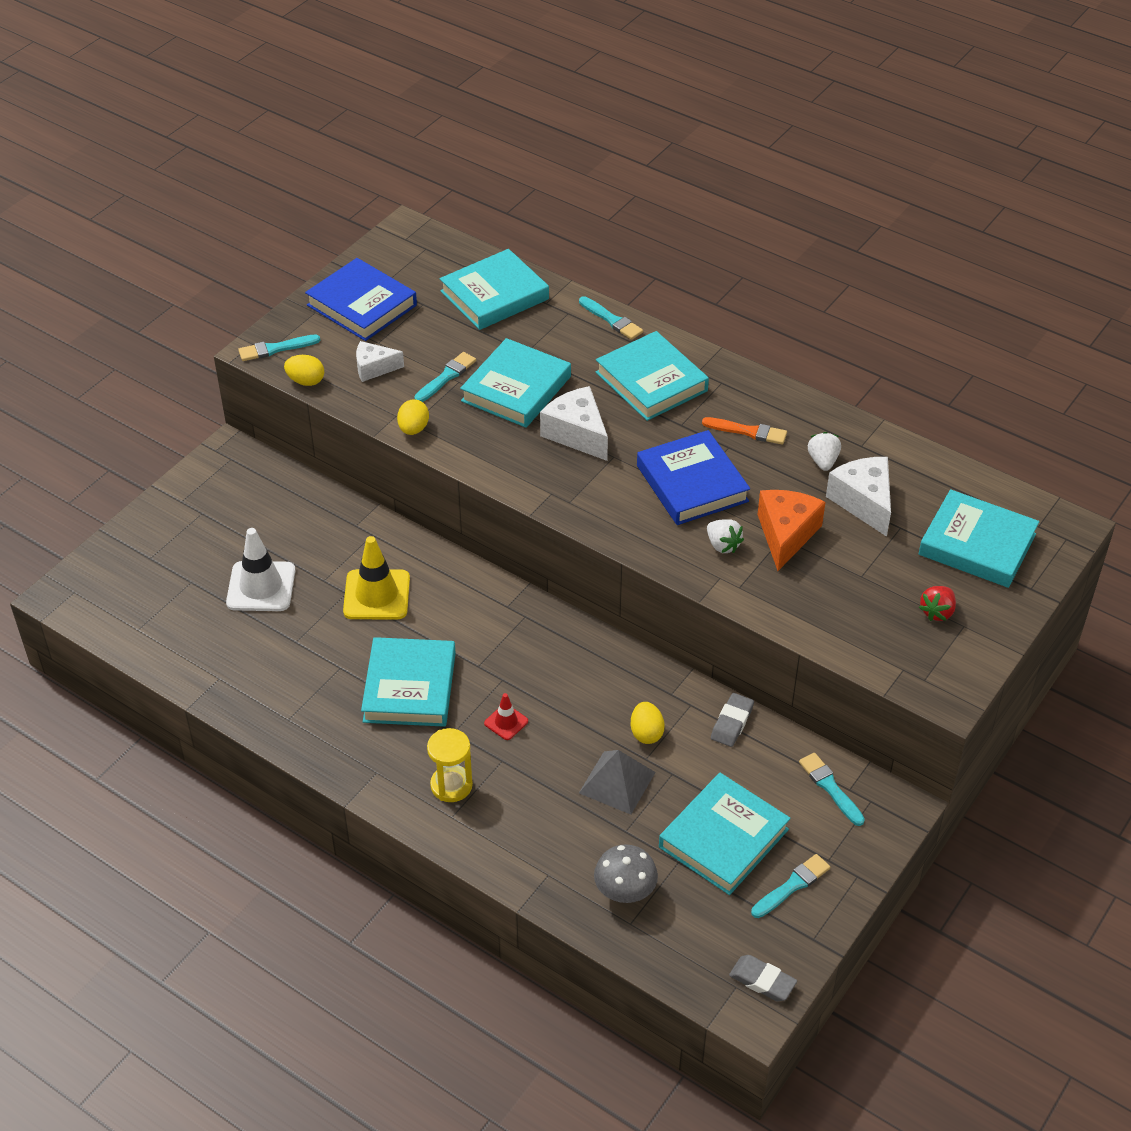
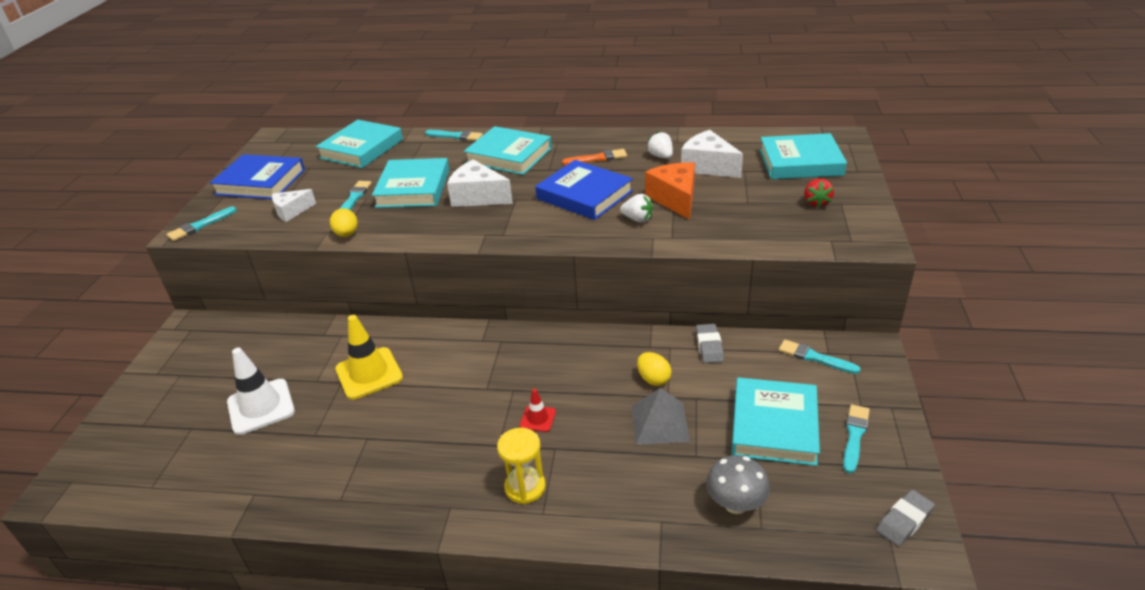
camera: 25 degrees left, 10 degrees down
yellow egg [284,355,324,386] -> none
turquoise book [361,637,456,727] -> none
grey eraser [729,955,797,1001] -> grey eraser turned 45 degrees counterclockwise [876,490,935,546]

